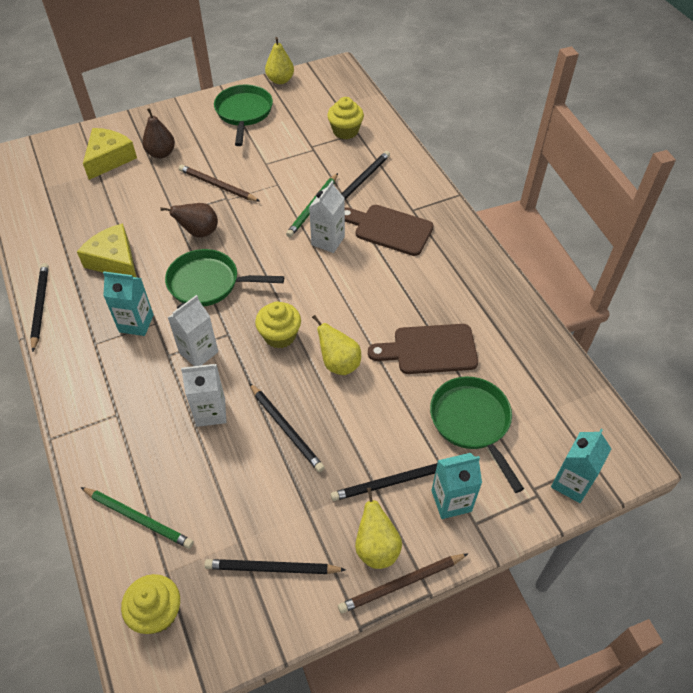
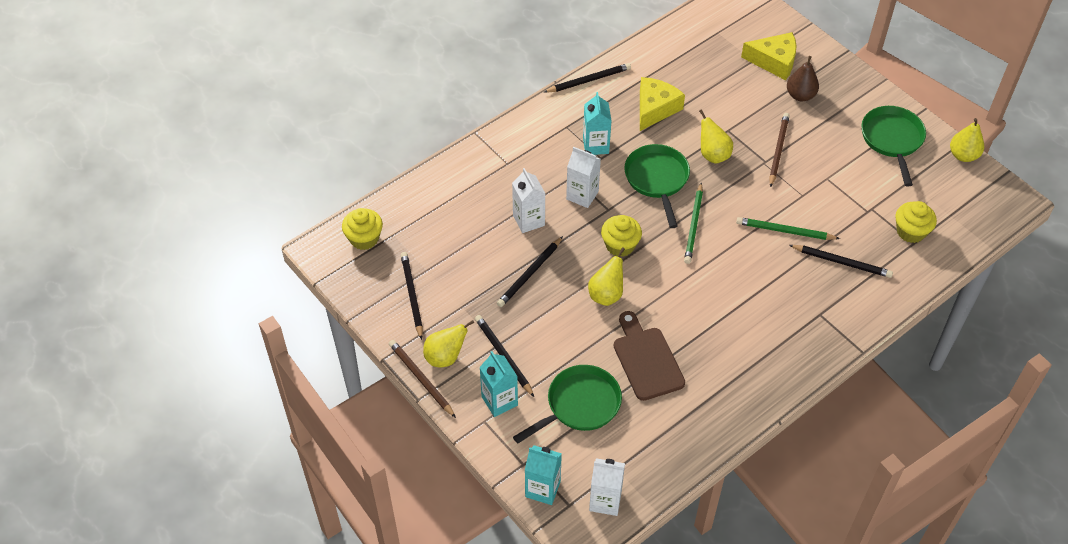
camera: 75 degrees right, 0 degrees up
green pencil [80,487,194,549] -> green pencil moved to [684,182,703,264]
brown pear [160,203,218,238] -> yellow pear [699,109,733,164]
green pan [214,85,273,146] -> green pan turned 75 degrees counterclockwise [861,106,926,187]
white carton [309,181,345,253] -> white carton moved to [589,458,625,516]
brown cutting board [345,205,434,256] -> none

